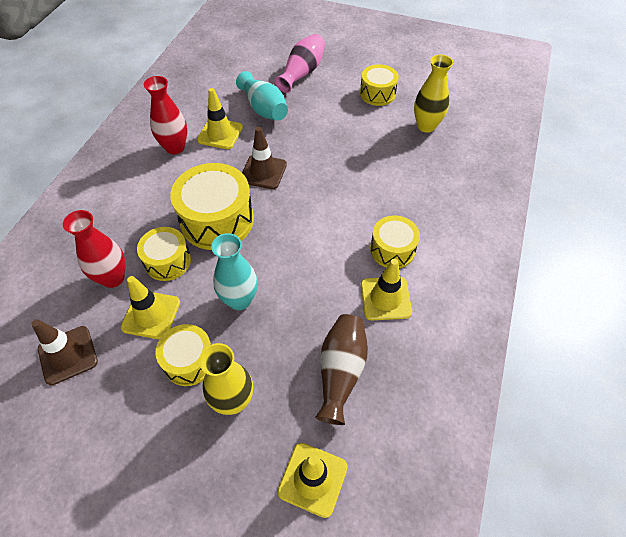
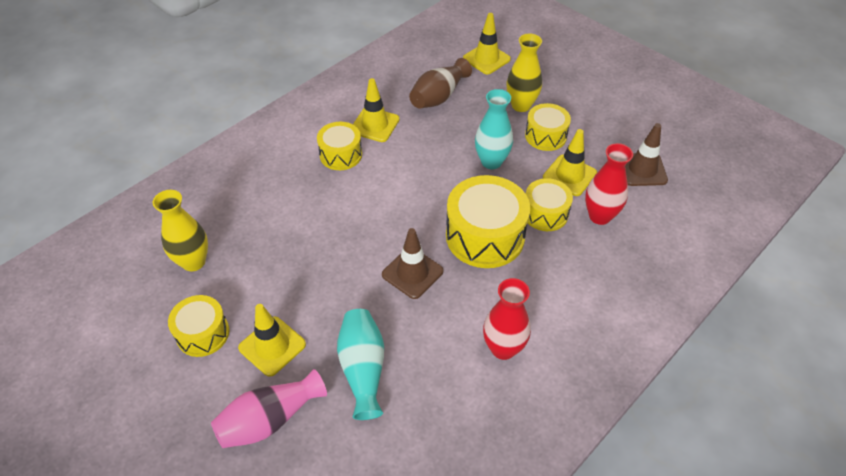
camera: 155 degrees left, 5 degrees down
yellow traffic cone [197,88,243,149] -> yellow traffic cone moved to [238,304,306,377]

